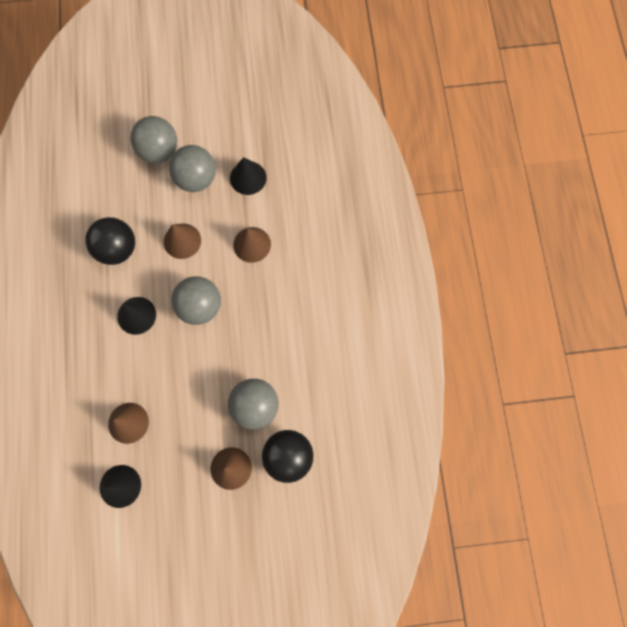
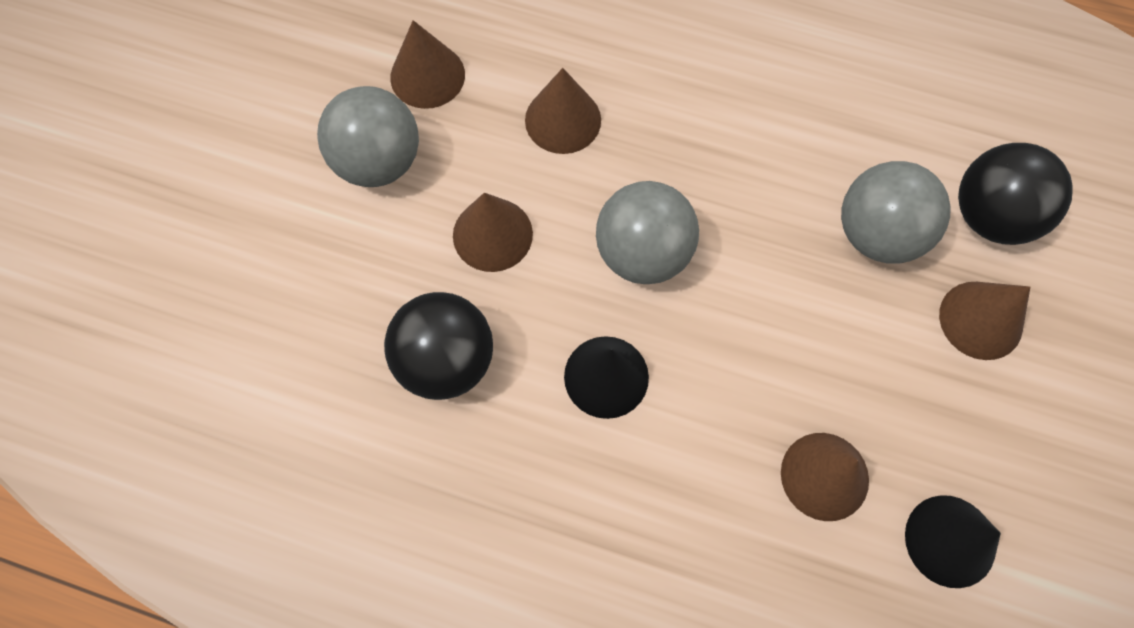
camera: 65 degrees left, 5 degrees down
grey ball [130,116,177,163] -> none
black cone [230,157,266,195] -> brown cone [390,20,465,109]

